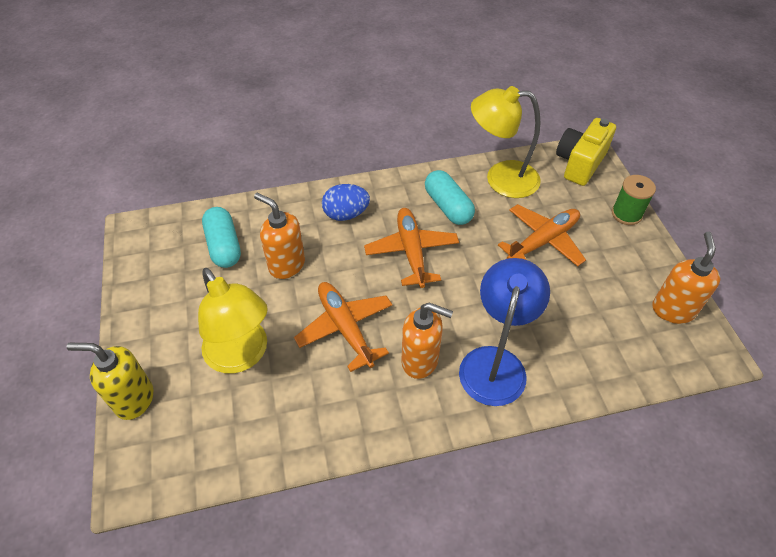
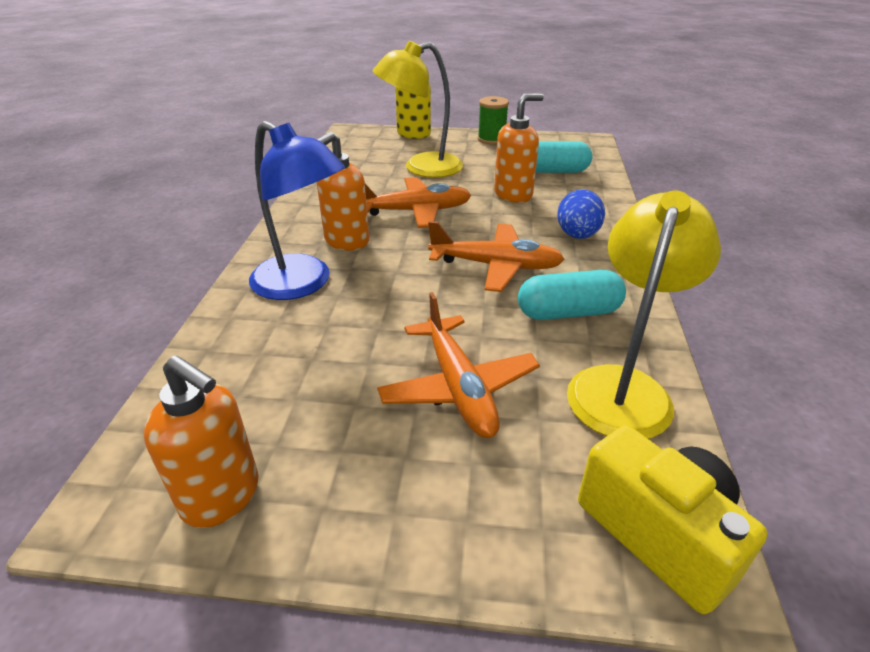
camera: 110 degrees right, 15 degrees down
green spool [612,175,656,225] -> green spool moved to [478,96,509,145]

